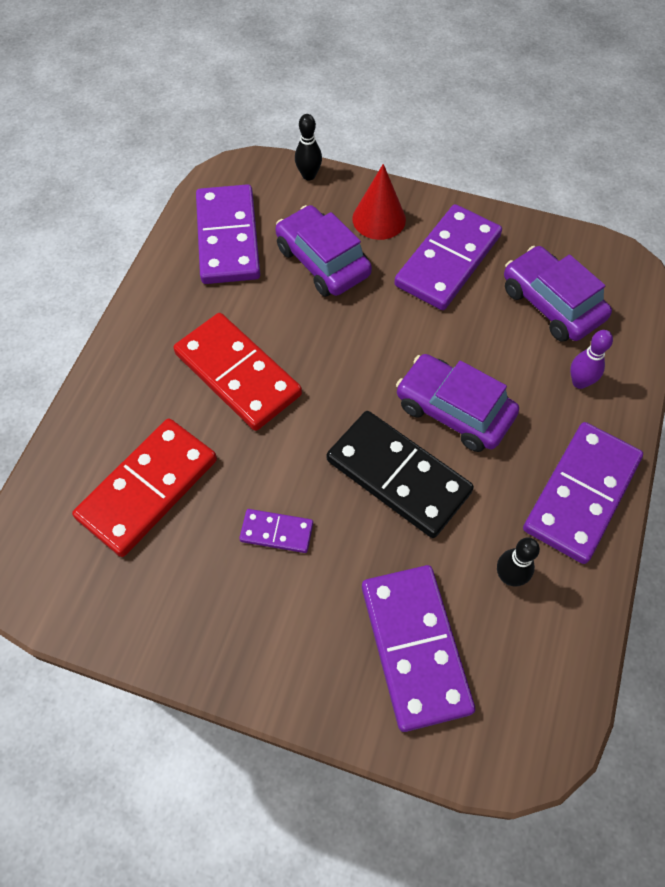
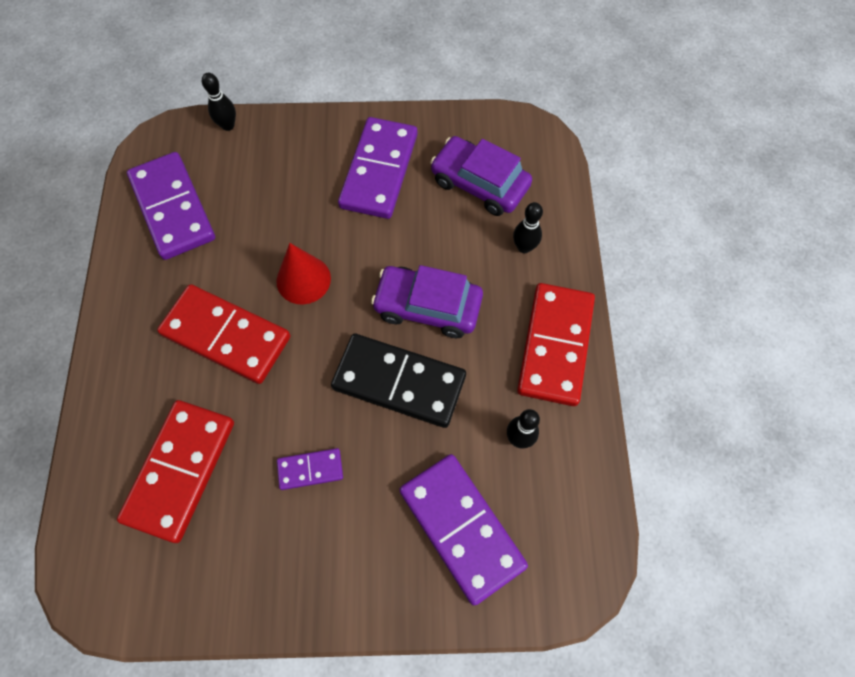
camera: 20 degrees left, 5 degrees up
purple car [275,205,372,297] -> none
red cone [352,164,406,240] -> red cone moved to [276,243,331,304]
purple domino [523,422,643,564] -> red domino [517,283,595,406]
purple bowling pin [570,330,613,389] -> black bowling pin [513,202,543,253]

